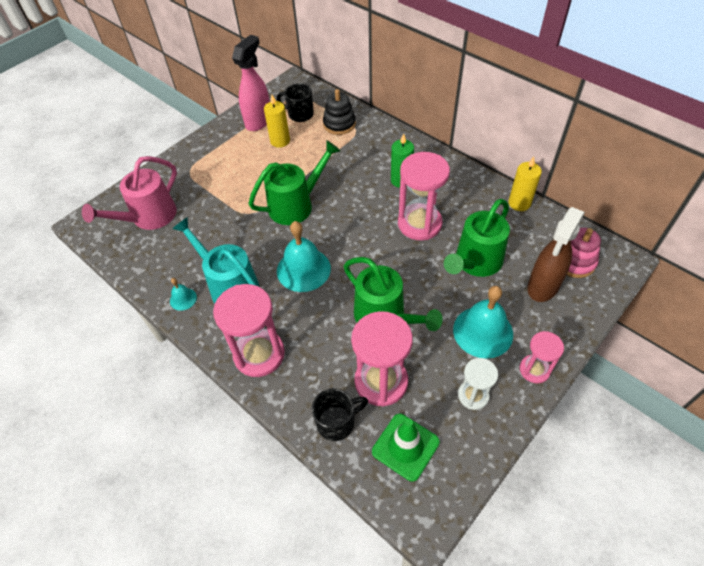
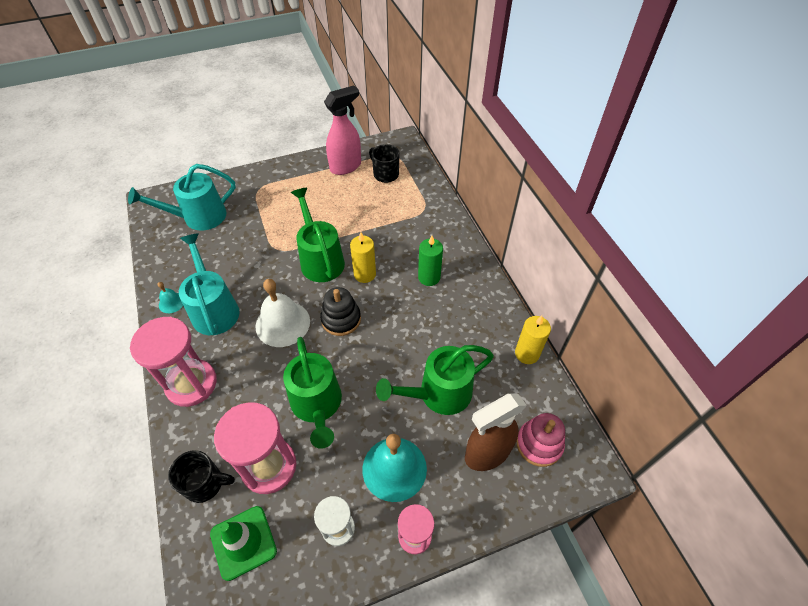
camera: 25 degrees right, 0 degrees up
pink watering can [82,156,177,230] -> turquoise watering can [128,164,236,231]
green watering can [248,140,340,225] -> green watering can turned 105 degrees counterclockwise [291,188,345,282]
yellow candle [264,95,290,148] -> yellow candle moved to [350,232,376,283]
turquoise bell [277,221,331,292] -> white bell [255,279,310,347]
black stacking toy [323,89,356,135] -> black stacking toy moved to [320,287,361,336]
pink hourglass [398,152,450,240] -> none

